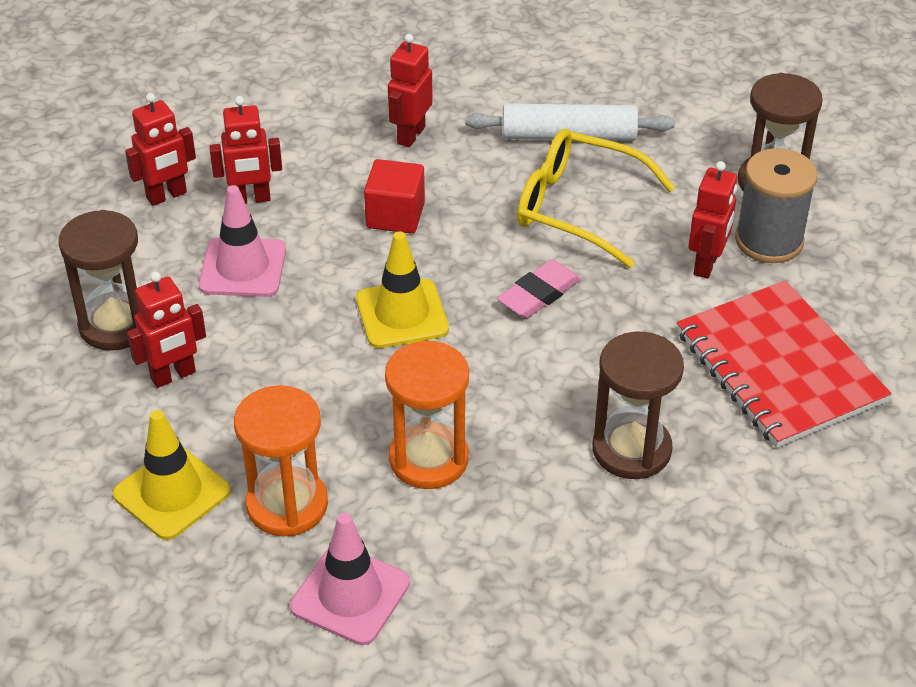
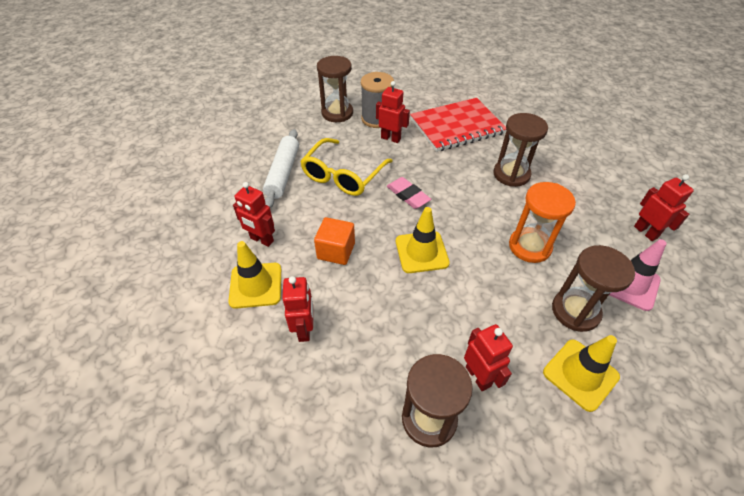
camera: 85 degrees left, 5 degrees up
red robot [125,93,196,206] -> red robot moved to [634,174,694,241]
pink traffic cone [199,185,286,297] -> none
orange hourglass [234,385,328,537] -> brown hourglass [552,245,635,332]
red cube [364,159,425,234] -> orange cube [314,217,355,265]
none -> yellow traffic cone [228,241,281,309]

